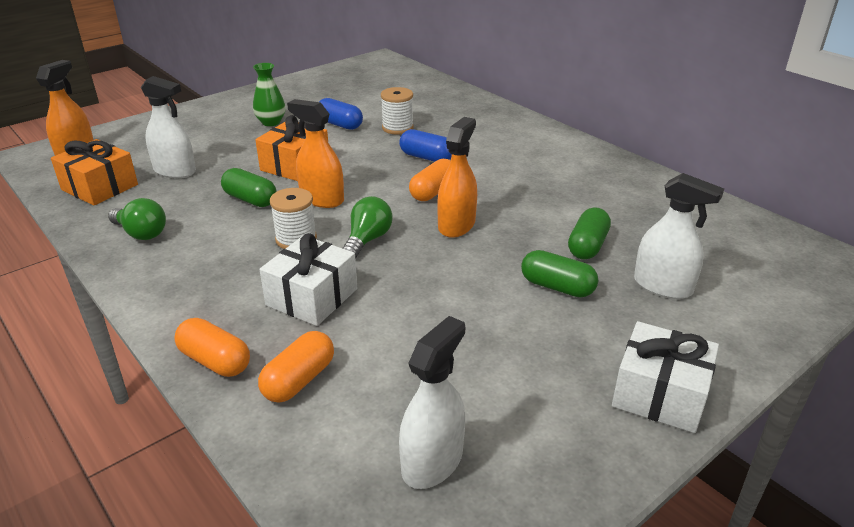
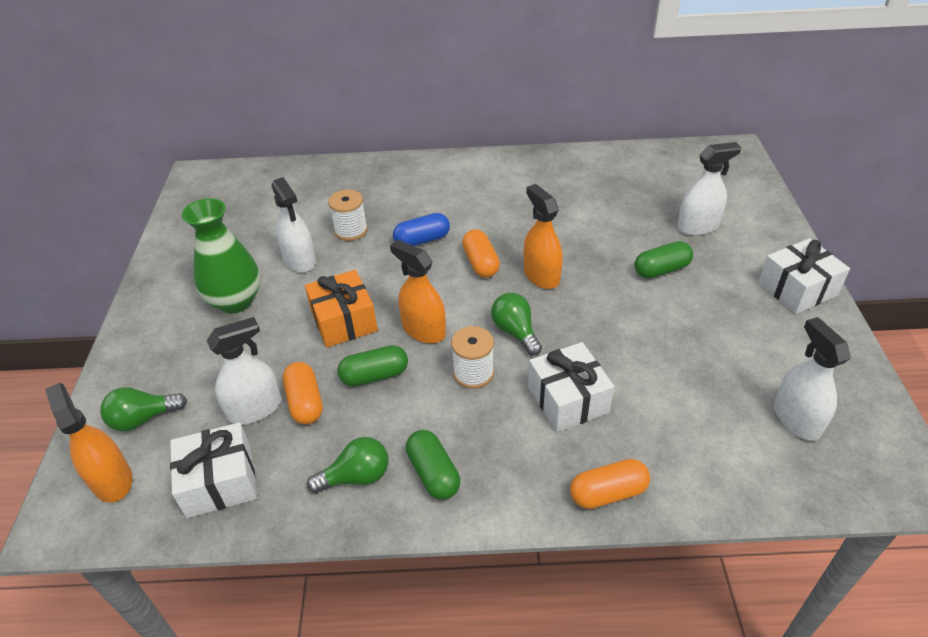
camera: 50 degrees left, 10 degrees up
orange gift [51,139,138,206] -> white gift [170,422,257,518]
green vase [253,63,286,126] -> green vase [182,198,261,314], size x1.65
orange capsule [258,331,334,402] -> orange capsule moved to [283,362,323,424]
orange spray bottle [287,99,344,208] -> orange spray bottle turned 60 degrees clockwise [390,240,446,344]
blue capsule [319,98,363,130] -> white spray bottle [271,177,316,273]
green capsule [568,208,611,260] -> green capsule moved to [406,430,460,500]
none -> green light bulb [100,387,187,432]

